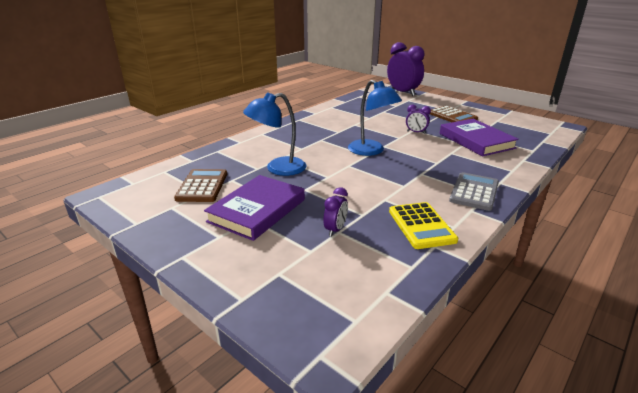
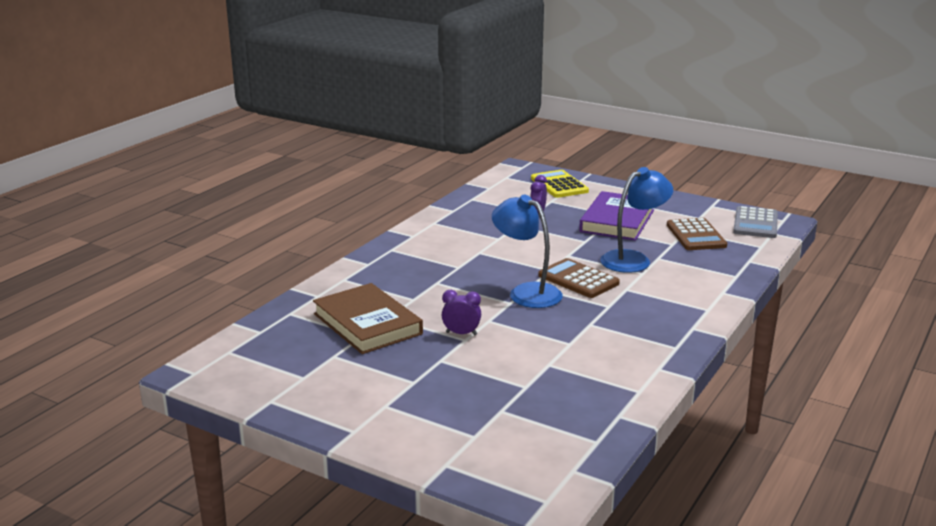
camera: 170 degrees right, 5 degrees down
purple clock [387,42,425,96] -> none
yellow calculator [389,202,458,249] -> yellow calculator moved to [531,170,589,198]
brown calculator [430,106,478,122] -> brown calculator moved to [538,258,620,298]
purple book [440,119,519,156] -> brown book [313,283,423,354]
grey calculator [449,172,499,211] -> grey calculator moved to [733,206,778,238]

